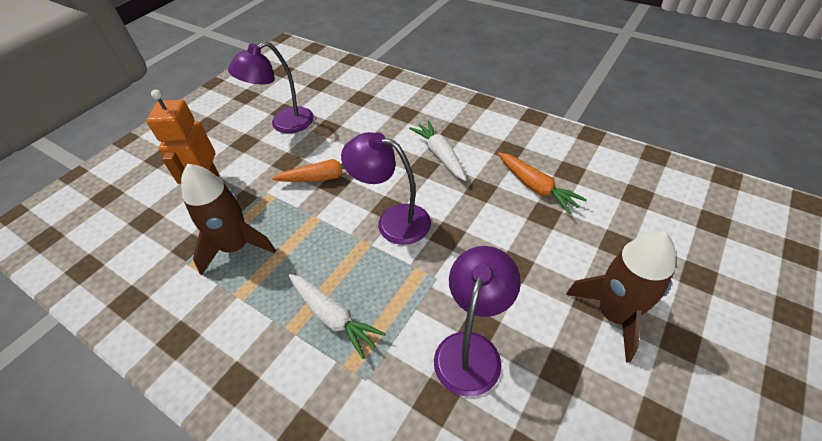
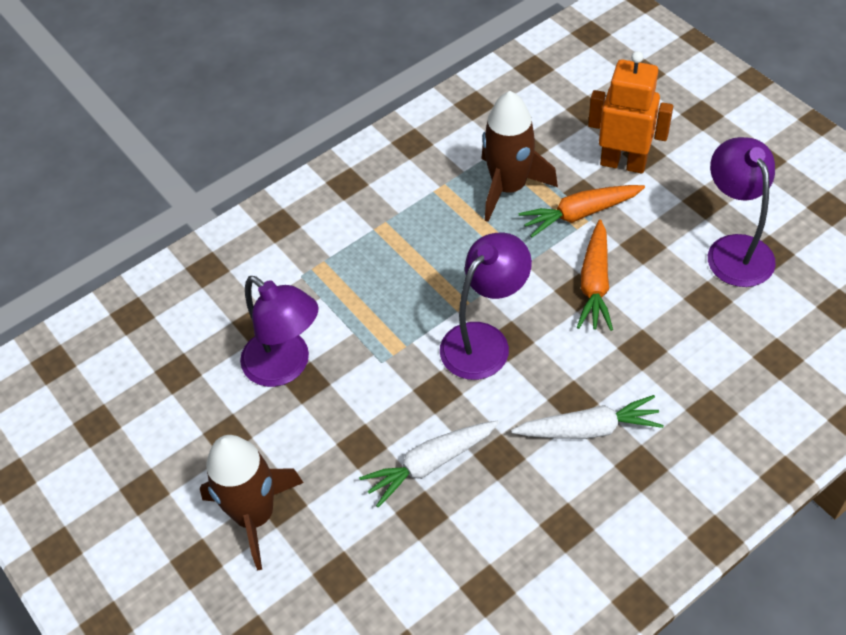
camera: 110 degrees right, 5 degrees up
white carrot [289,274,386,359] -> white carrot moved to [359,420,499,508]
orange carrot [498,152,587,214] -> orange carrot moved to [519,185,645,237]

